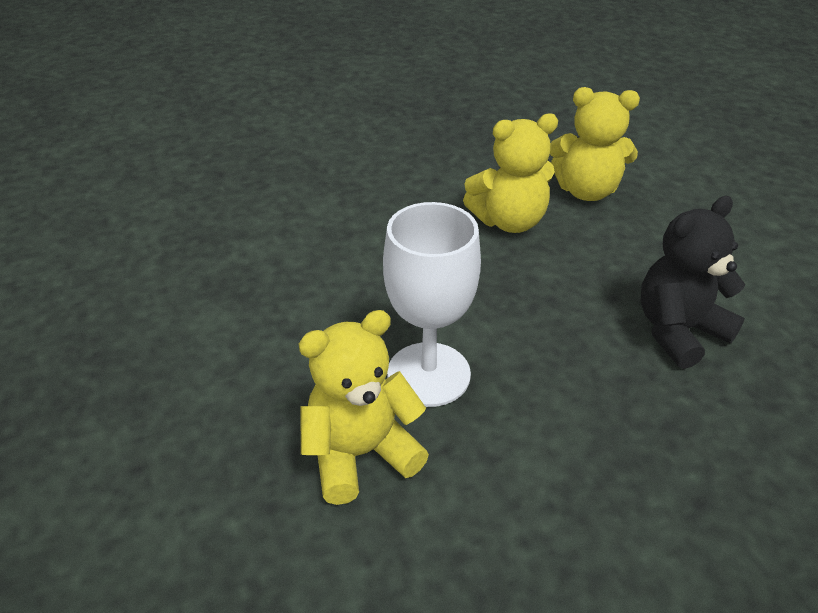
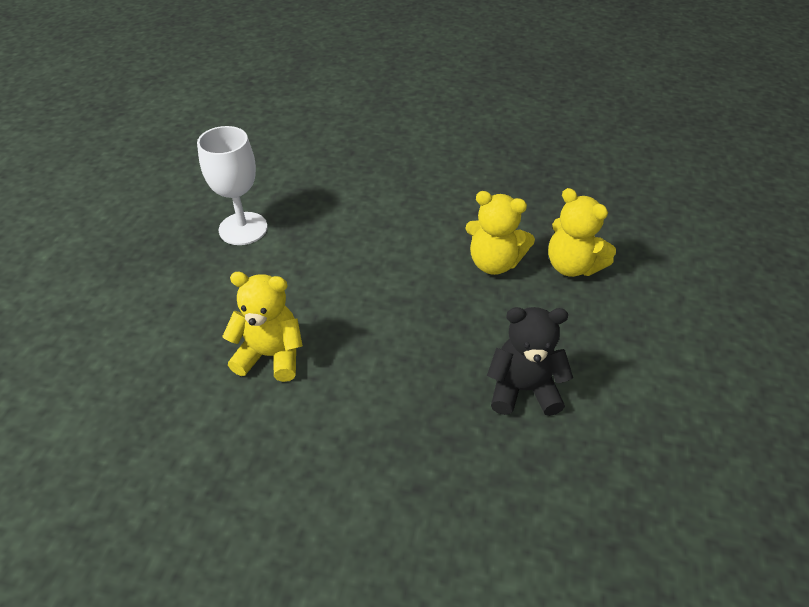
camera: 35 degrees right, 5 degrees up
white goblet [383,202,481,407] -> white goblet moved to [197,126,268,245]

